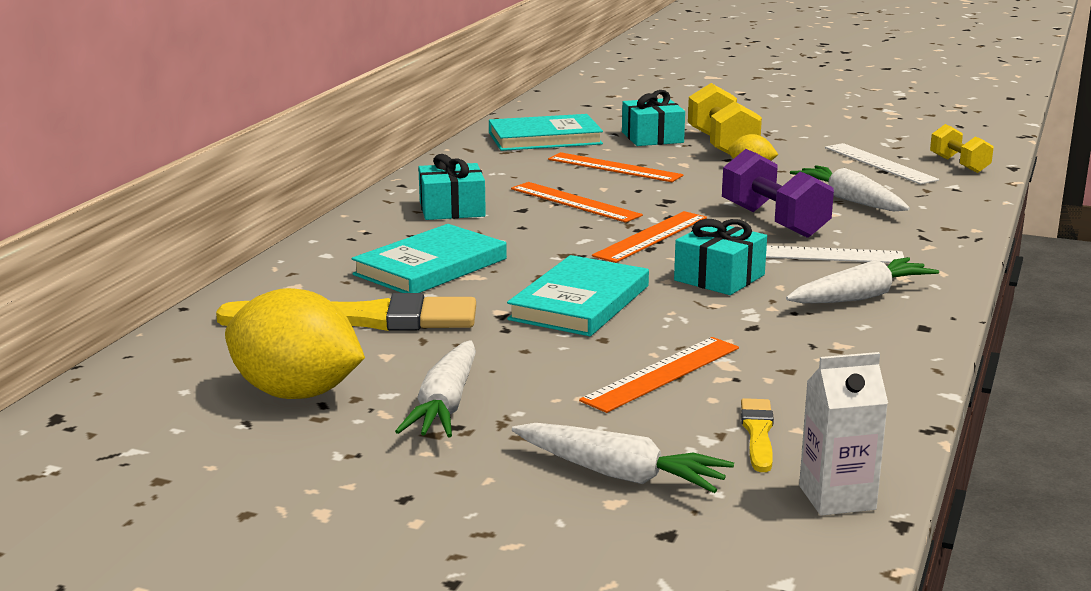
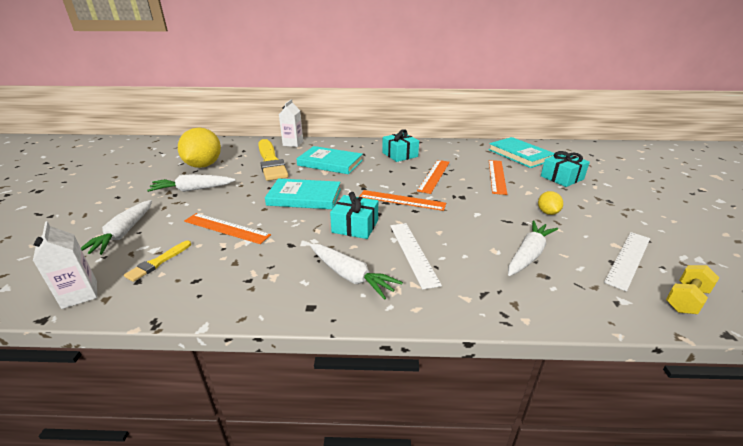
camera: 70 degrees right, 10 degrees up
yellow dumbbell [688,83,762,155] -> none
purple dumbbell [722,149,834,238] -> none
yellow brush [741,398,774,472] -> yellow brush turned 135 degrees clockwise [124,241,191,282]
none -> white carton [279,99,303,147]

